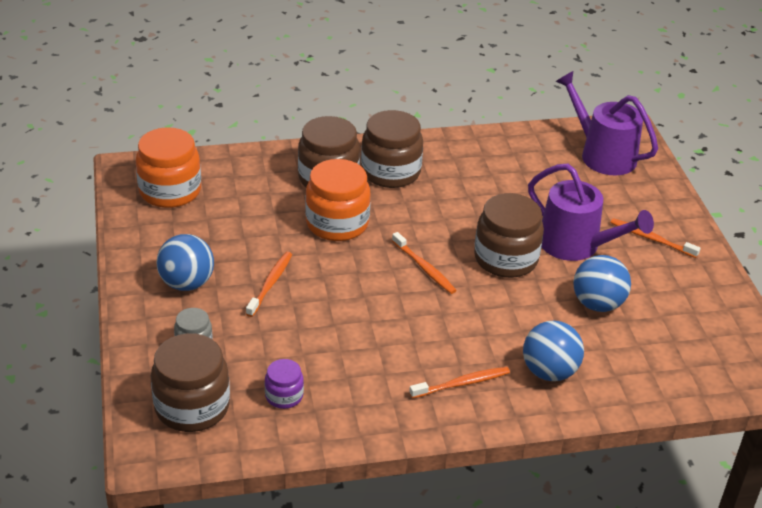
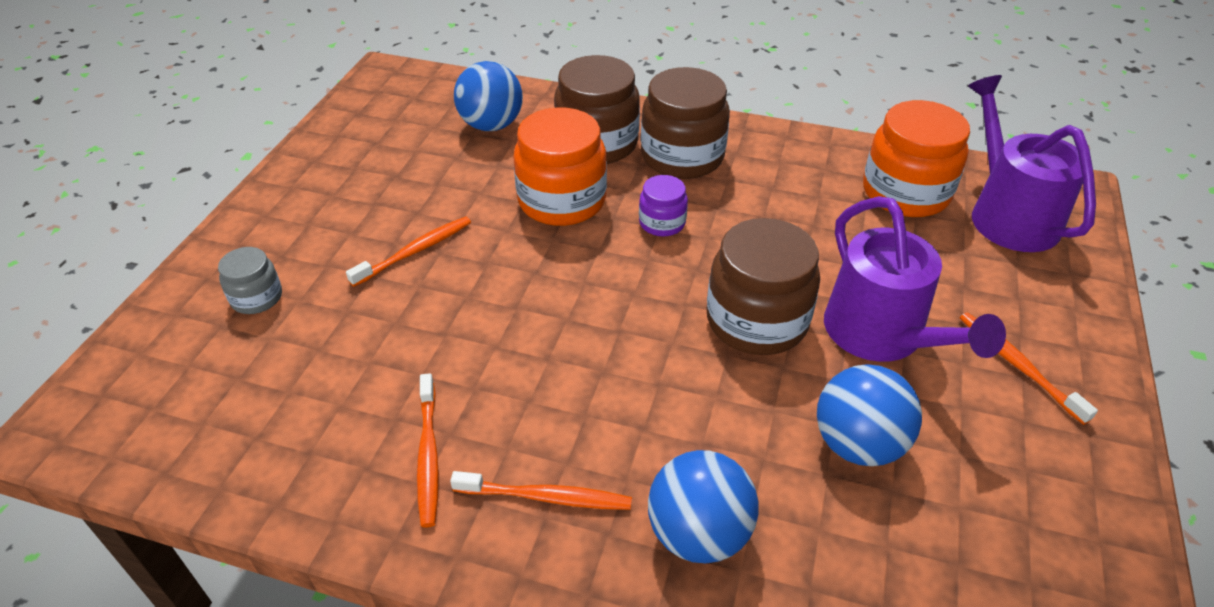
camera: 30 degrees right, 5 degrees up
orange jar [136,127,201,208] -> orange jar moved to [863,100,970,217]
brown jar [151,333,230,432] -> none
blue ball [157,234,214,291] -> blue ball moved to [454,61,523,131]
purple jar [265,359,304,409] -> purple jar moved to [639,175,688,237]
orange toothbrush [392,232,457,294] -> orange toothbrush moved to [417,373,439,528]

